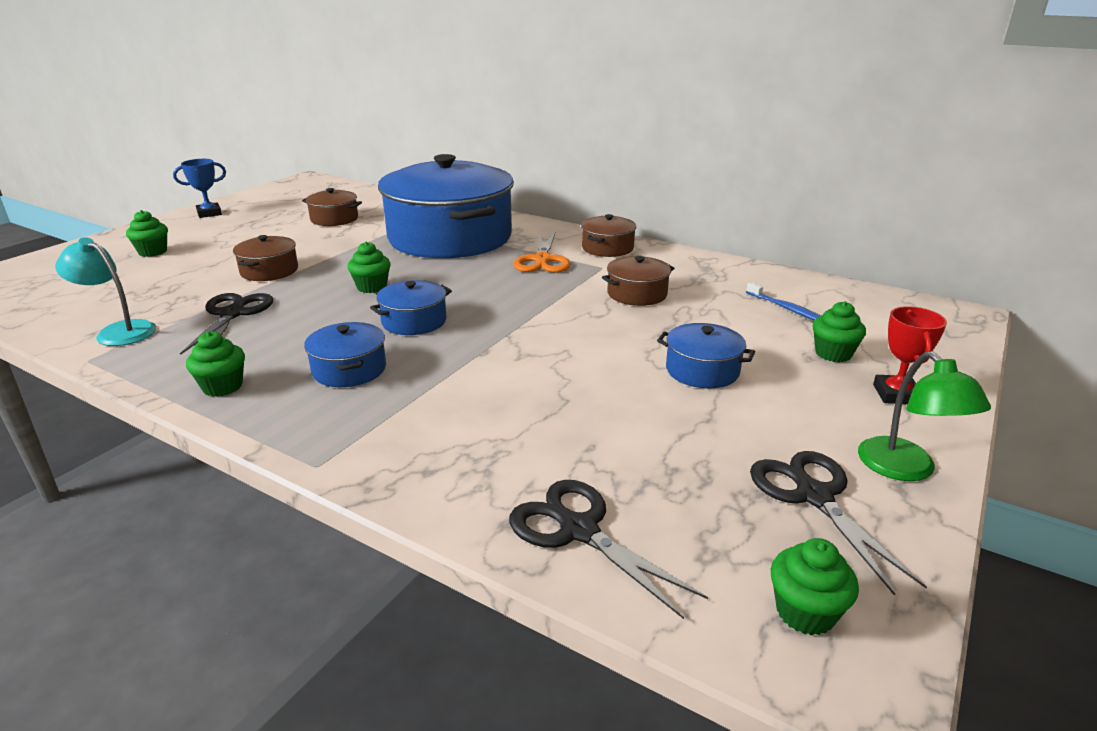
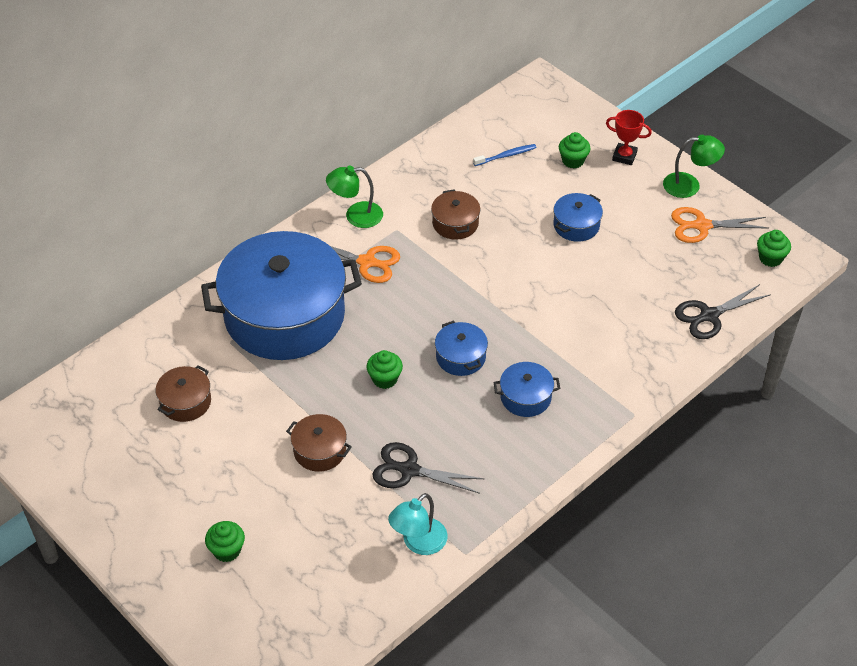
camera: 75 degrees left, 20 degrees up
blue trophy [173,159,226,218] -> none
green cupcake [186,331,245,397] -> none
brown pot [581,214,637,257] -> green lamp [326,166,383,228]
black scissors [750,451,927,596] -> orange scissors [671,207,769,243]

